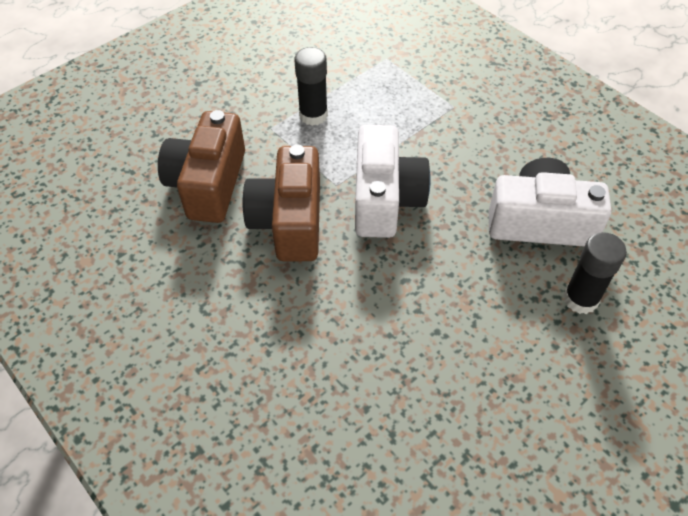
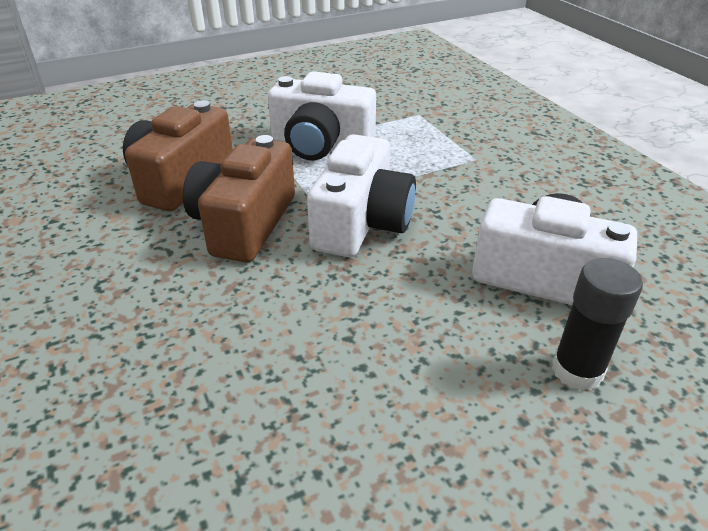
camera: 15 degrees right, 15 degrees down
black glue stick [294,47,328,126] -> white camera [268,71,376,160]

